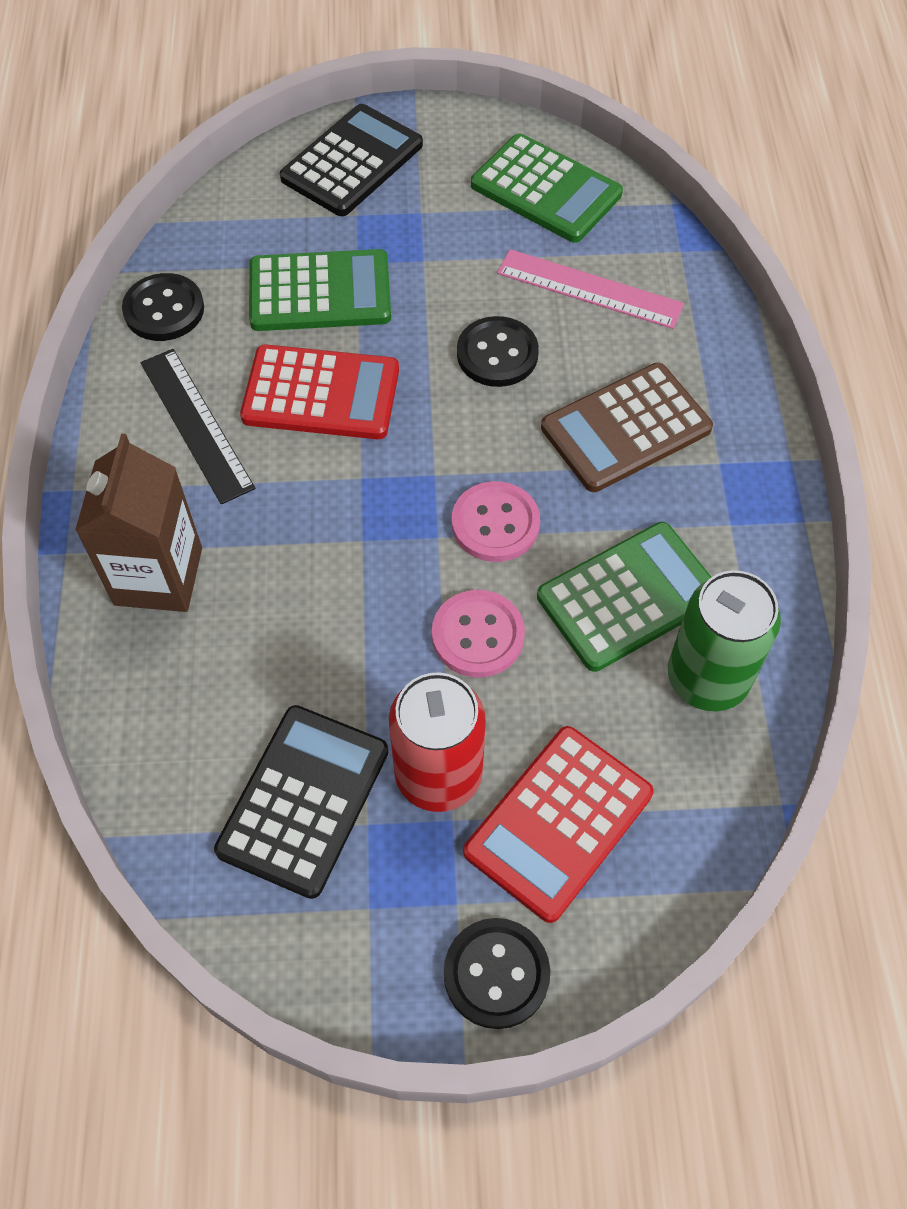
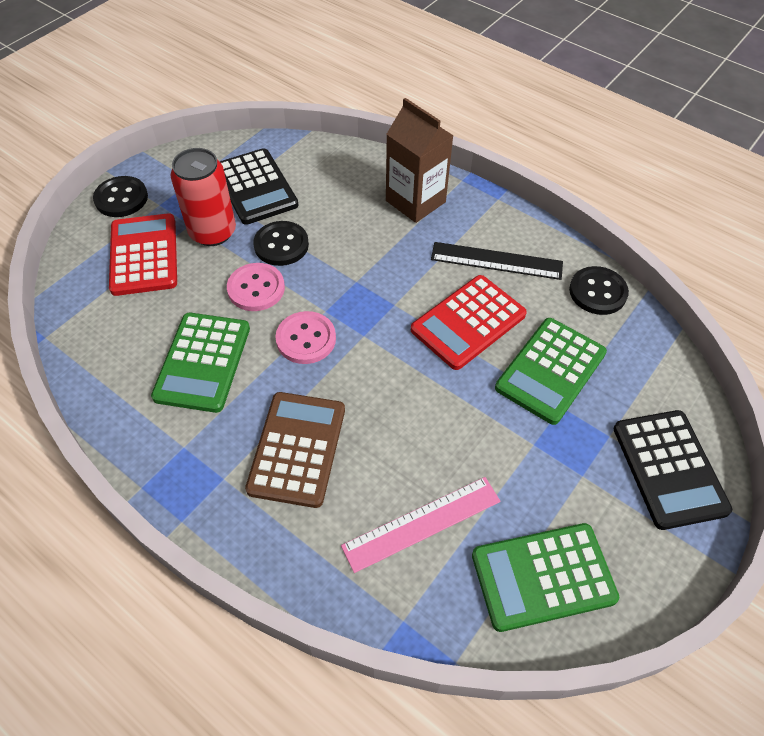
camera: 130 degrees right, 5 degrees down
black button [457,316,539,387] -> black button moved to [253,221,309,266]
green can [668,570,781,711] -> none

